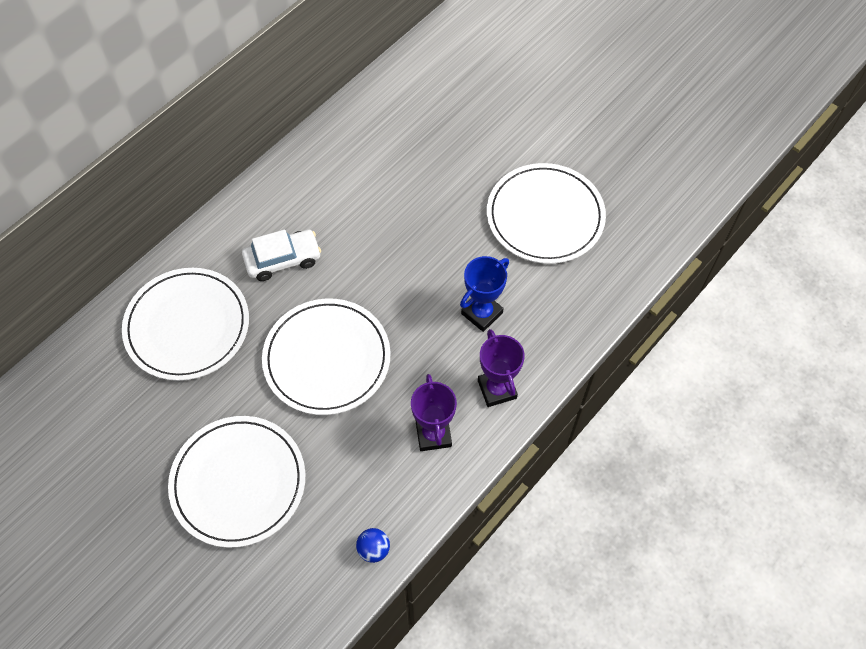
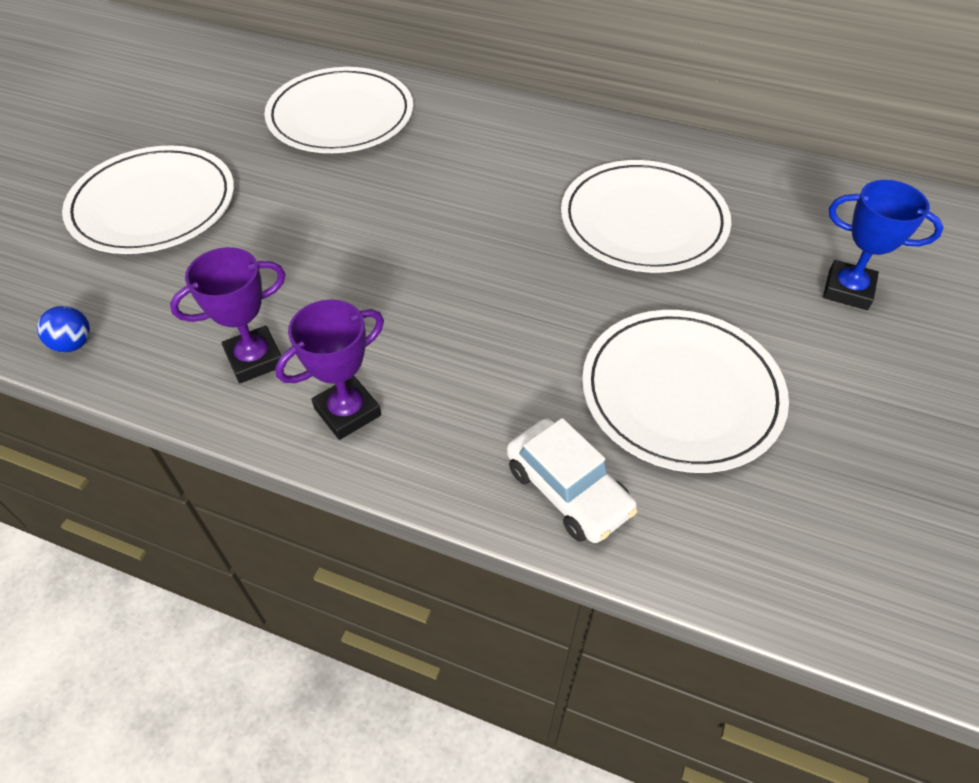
camera: 70 degrees right, 10 degrees down
white car [242,230,321,281] -> white car moved to [507,418,638,543]
white plate [262,299,391,415] -> white plate moved to [561,160,731,273]
blue trophy [460,256,509,332] -> blue trophy moved to [823,180,943,310]

